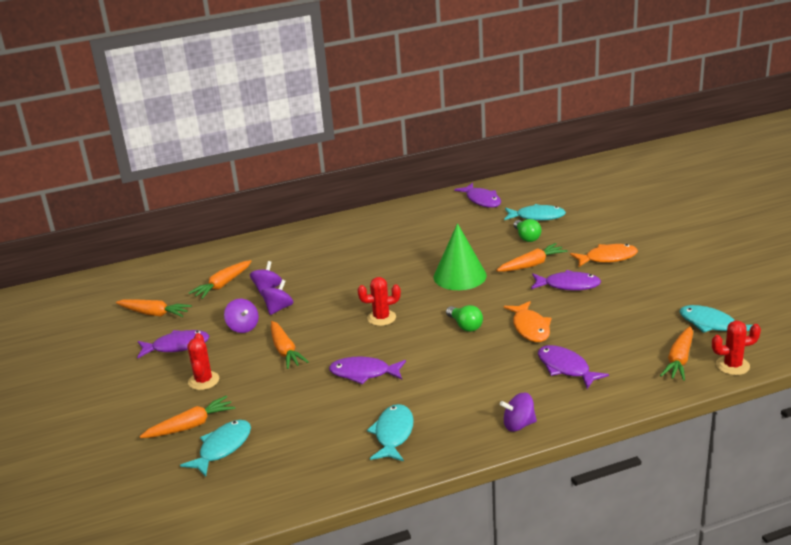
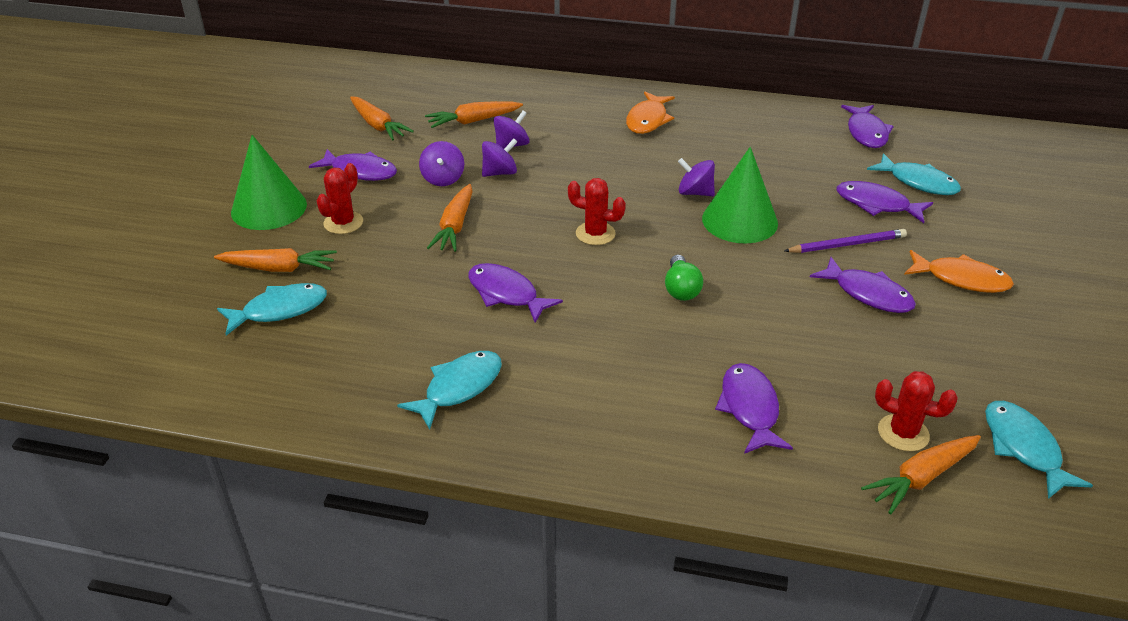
camera: 30 degrees right, 10 degrees up
orange carrot [496,243,568,272] -> purple pencil [784,229,907,253]
purple spinning top [500,393,537,432] -> purple spinning top moved to [678,158,715,196]
orange fish [504,301,551,342] -> orange fish moved to [626,92,675,134]
green light bulb [514,219,541,242] -> purple fish [837,181,933,223]
red cactus [712,321,761,375] -> red cactus moved to [875,371,958,452]
none -> green cone [231,135,307,230]

